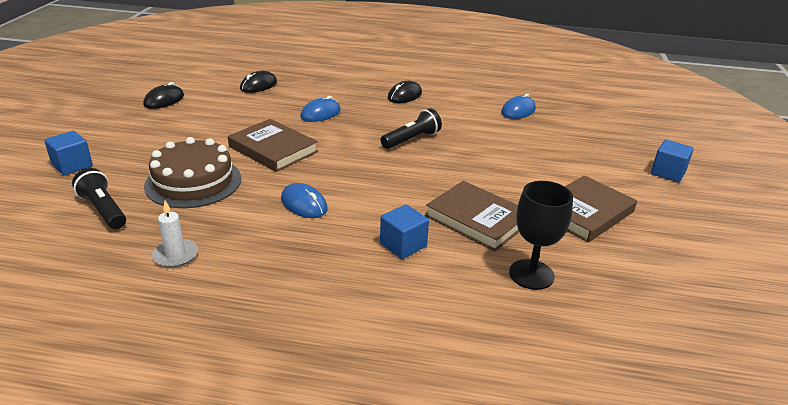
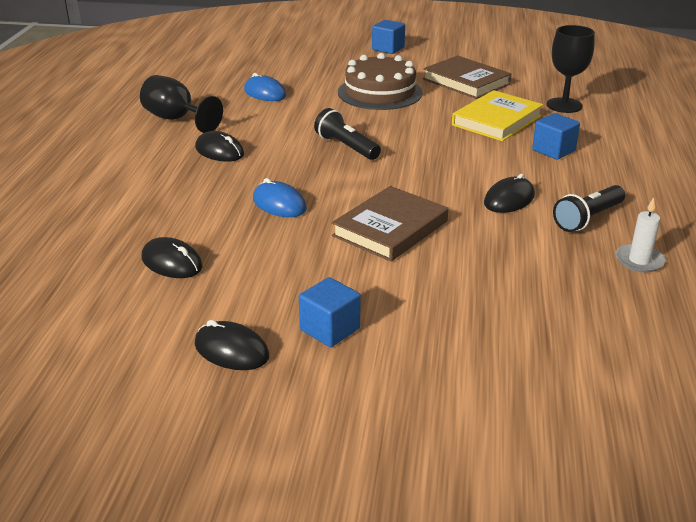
camera: 90 degrees left, 0 degrees up
blue cube [44,131,93,176] -> blue cube moved to [299,277,361,347]
black flashlight [72,168,126,229] -> black flashlight moved to [553,185,625,232]
brown cake [144,137,241,208] -> brown cake moved to [338,53,423,110]
blue mouse [281,183,327,218] -> black mouse [484,174,535,213]
brown book [425,181,519,251] -> yellow book [452,90,543,141]
none -> black goblet [140,75,223,133]

